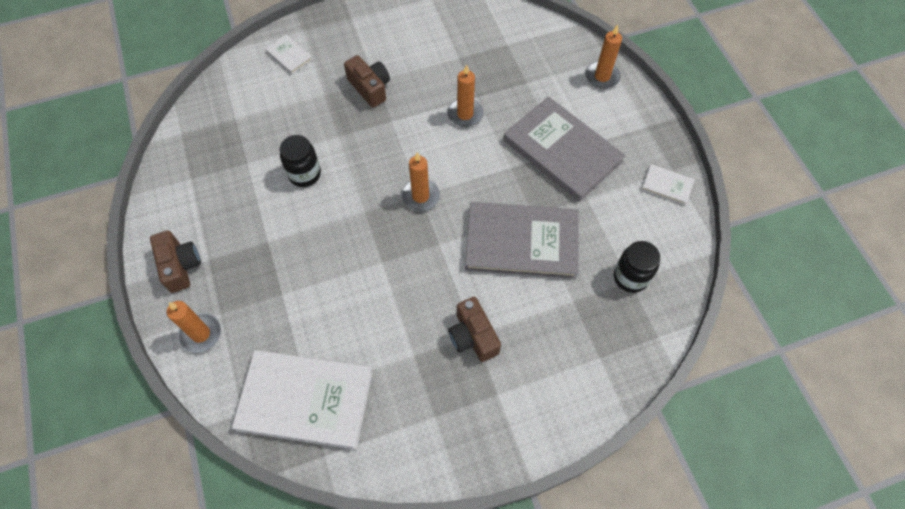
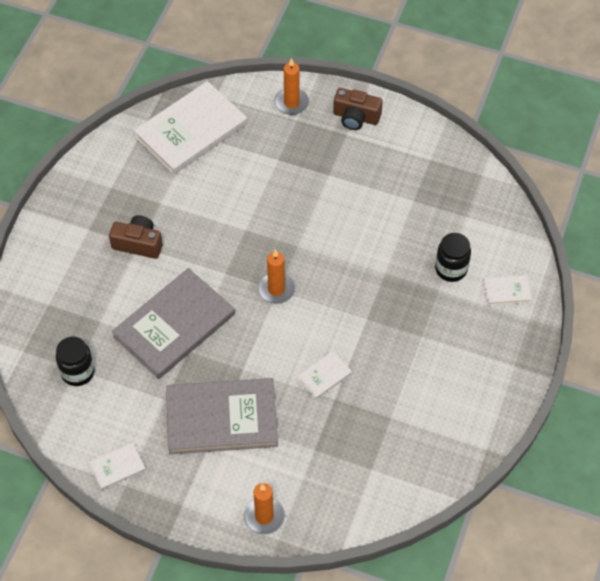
camera: 130 degrees right, 5 degrees down
black jar [279,135,321,187] -> black jar moved to [435,233,471,282]
brown camera [344,55,390,108] -> none
orange candle [447,64,483,127] -> white book [298,351,352,399]

